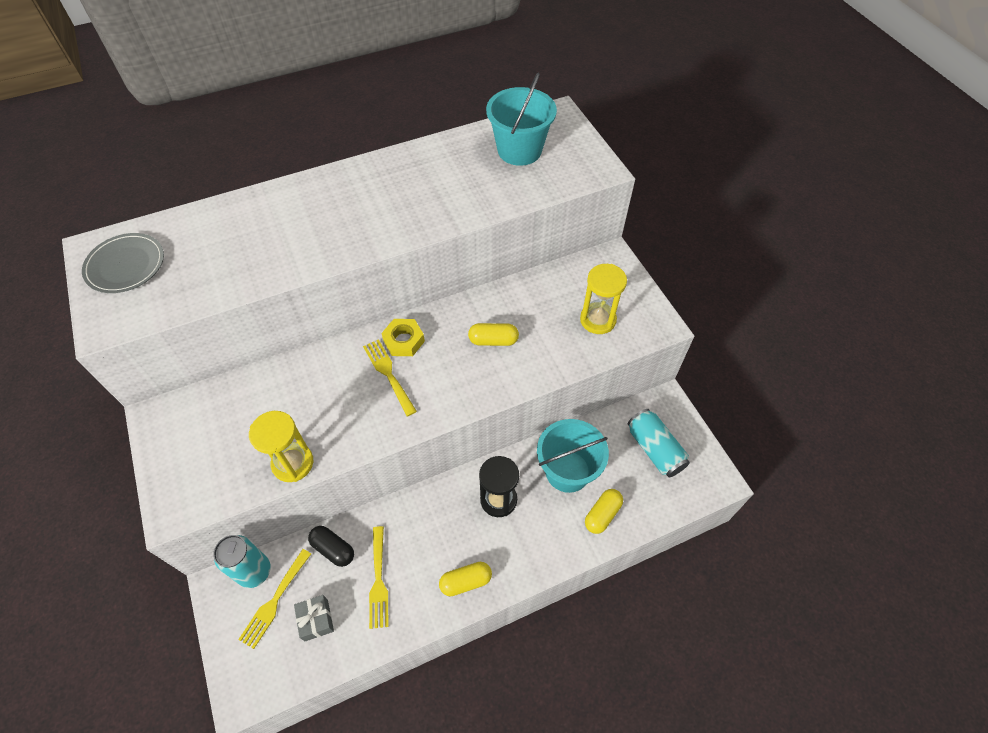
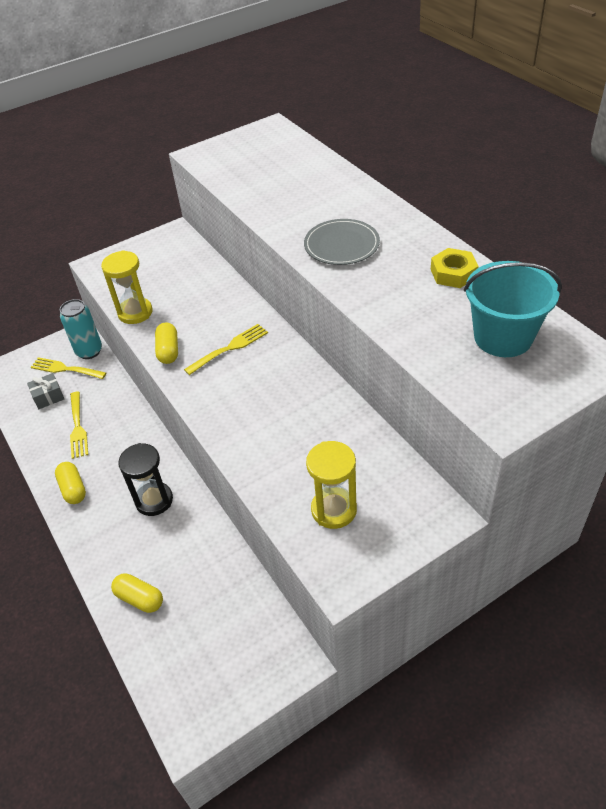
camera: 85 degrees right, 10 degrees down
grey plate [82,233,164,293] -> grey plate moved to [304,219,380,265]
black capsule [308,526,354,567] -> none
yellow fork [369,526,389,629] -> yellow fork turned 90 degrees counterclockwise [70,391,88,459]
yellow nut [381,319,425,356] -> yellow nut moved to [431,248,478,288]
yellow capsule [468,323,519,346] -> yellow capsule moved to [155,323,178,364]
turquoise bucket [537,419,609,493] -> none
turquoise can [627,409,690,478] -> none

